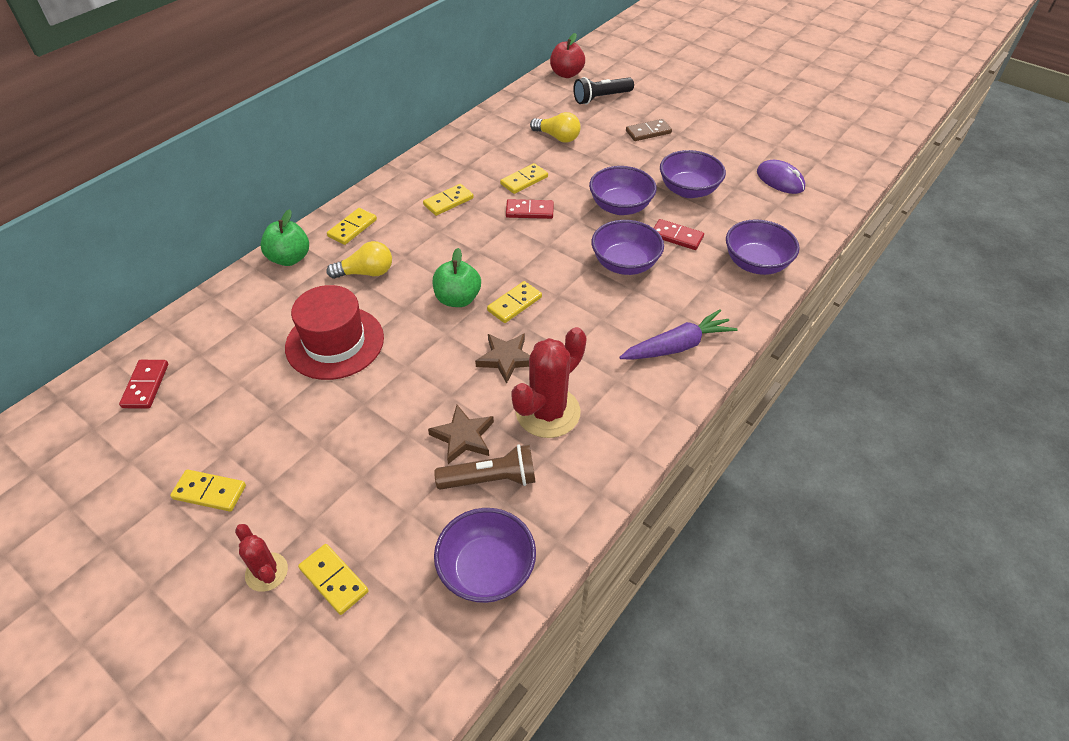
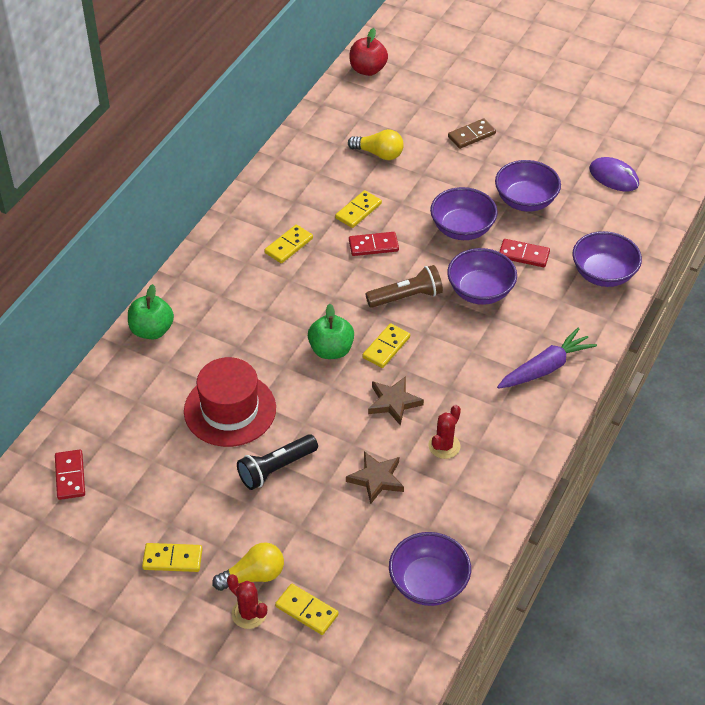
camera: 10 degrees left, 0 degrees up
yellow domino [327,208,377,245] -> none
yellow light bulb [327,241,392,279] -> yellow light bulb moved to [212,542,284,591]
brown flashlight [434,444,536,490] -> brown flashlight moved to [366,265,443,308]
red cactus [511,327,587,438] -> red cactus [428,405,461,459], size x0.55
black flashlight [573,77,634,104] -> black flashlight moved to [237,434,318,490]

